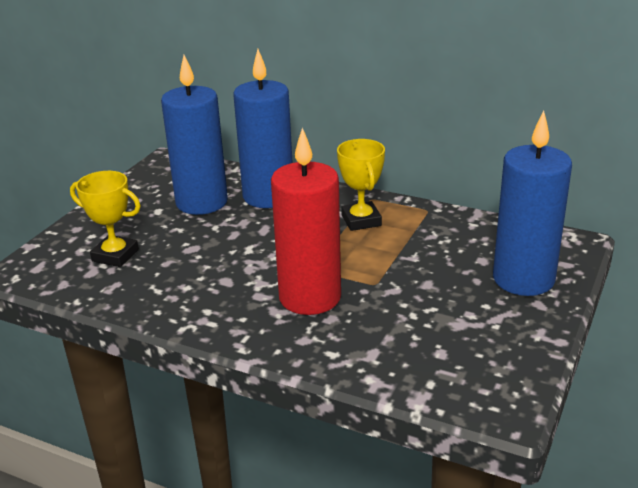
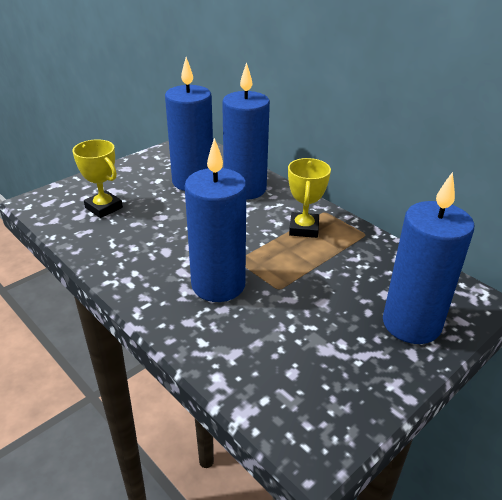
camera: 20 degrees right, 5 degrees up
red candle [271,128,341,315] -> blue candle [185,138,246,302]

